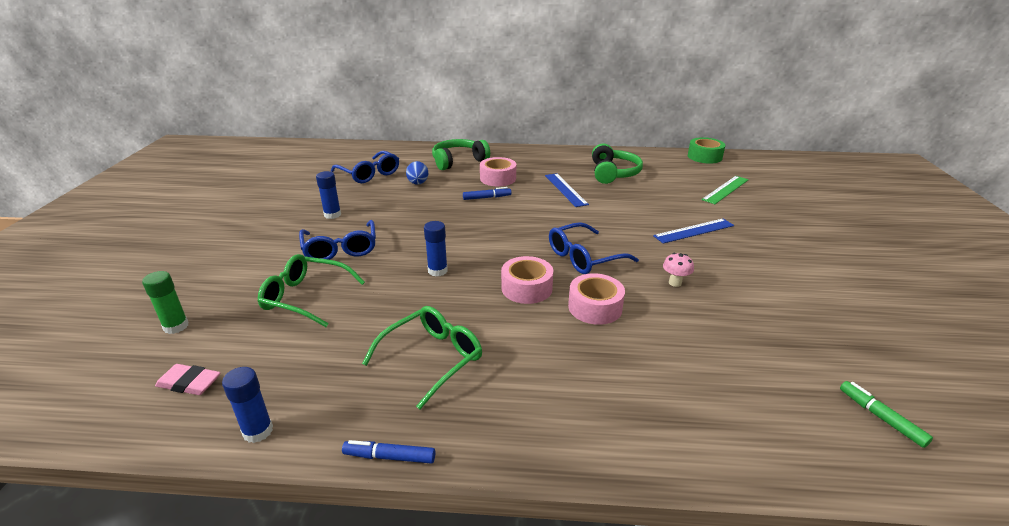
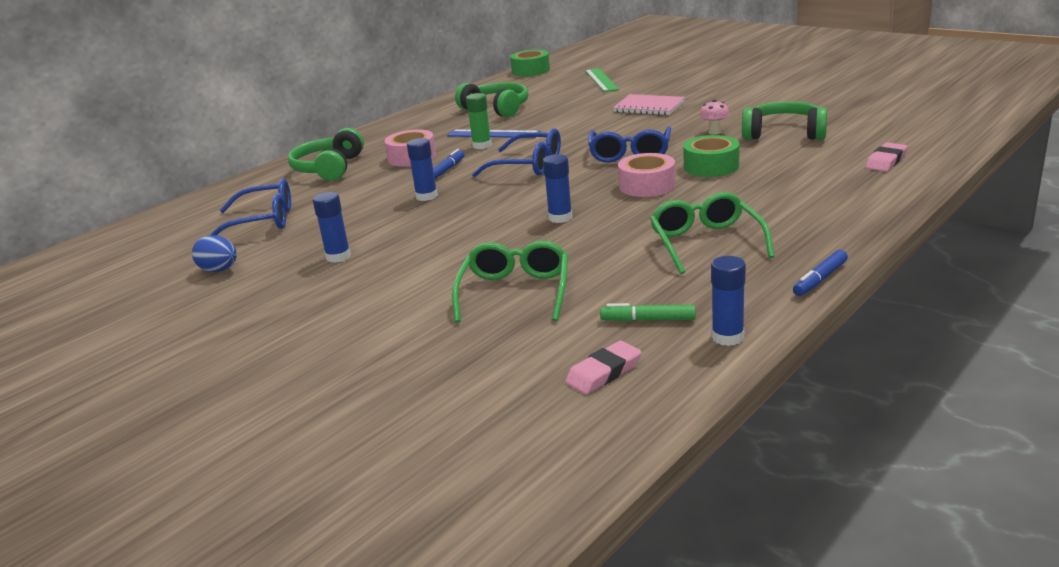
camera: 50 degrees left, 5 degrees down
green glue stick [142,271,189,334] -> green glue stick moved to [466,93,492,149]
green glasses [258,254,365,327] -> green glasses turned 135 degrees clockwise [452,241,568,323]
blue glasses [299,220,376,260] -> blue glasses moved to [472,128,561,177]
blue egg [406,161,428,185] -> blue egg moved to [192,235,237,272]
pink tape [568,273,625,325] -> green tape [683,135,739,177]
blue ruler [653,219,734,244] -> pink notebook [613,94,685,115]
green marker [840,381,933,448] -> green marker moved to [600,303,696,322]
none -> blue glue stick [407,138,438,201]
none -> green headphones [742,101,827,140]
none -> pink eraser [866,142,907,172]

